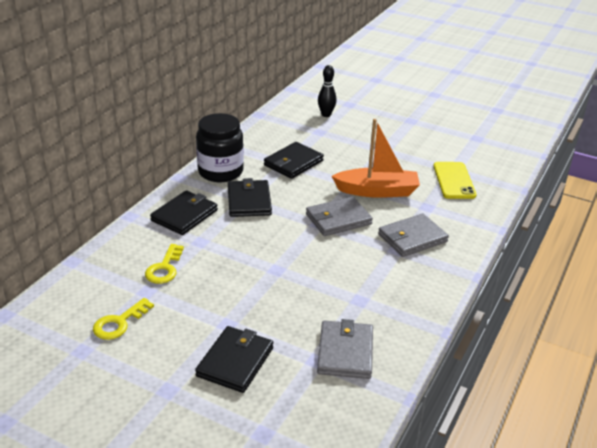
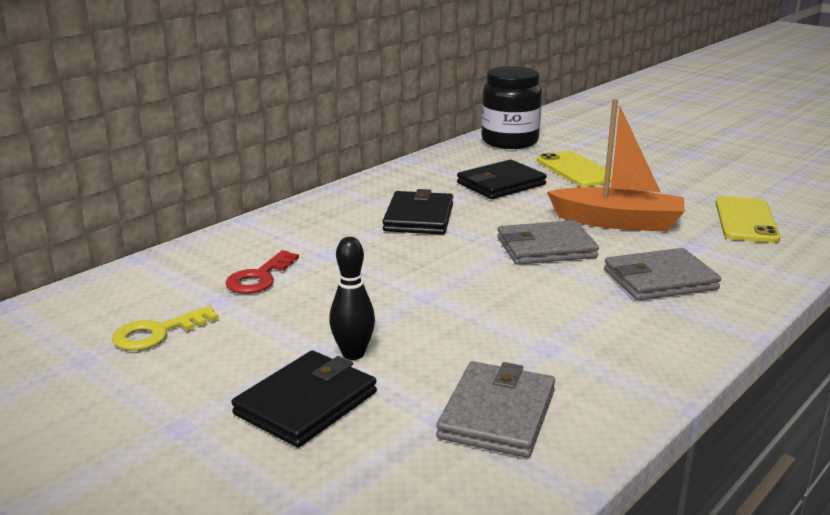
camera: 15 degrees right, 10 degrees down
yellow key [145,244,184,284] -> red key [225,250,299,294]
black wallet [150,190,218,235] -> none
black jar [196,113,244,182] -> black jar moved to [481,66,542,149]
black bowling pin [318,65,336,117] -> black bowling pin moved to [329,237,375,360]
none -> yellow phone [537,151,612,187]

